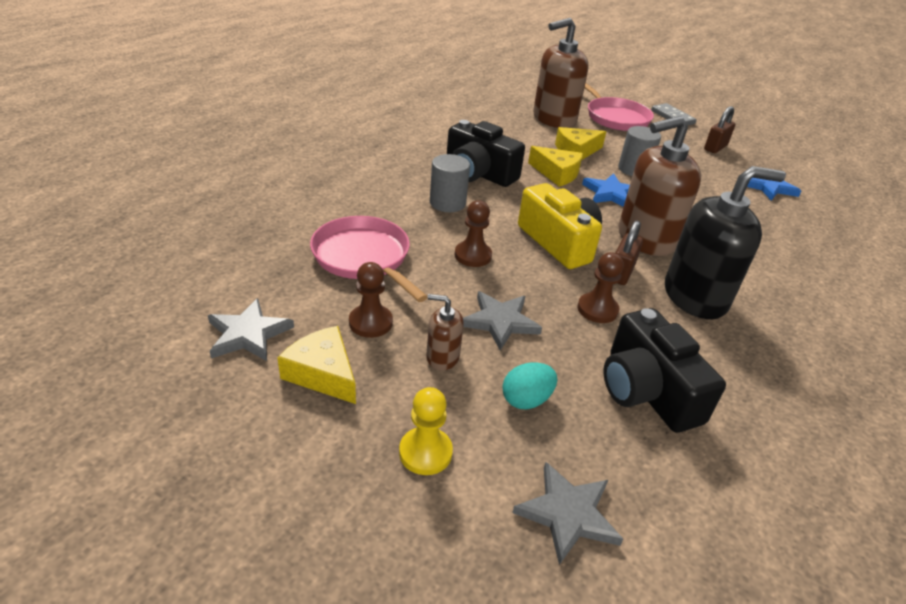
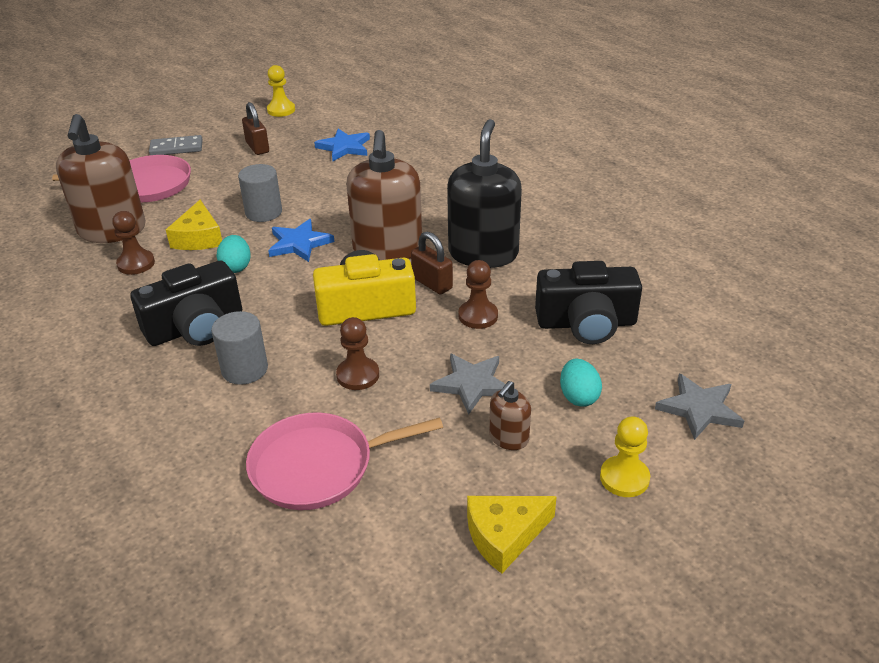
camera: 65 degrees left, 0 degrees up
grey star [208,298,294,361] -> none
brown pawn [349,262,393,338] -> brown pawn moved to [112,211,155,275]
yellow cheese [528,146,583,187] -> turquoise egg [217,235,251,273]
none -> yellow pawn [267,65,295,117]

